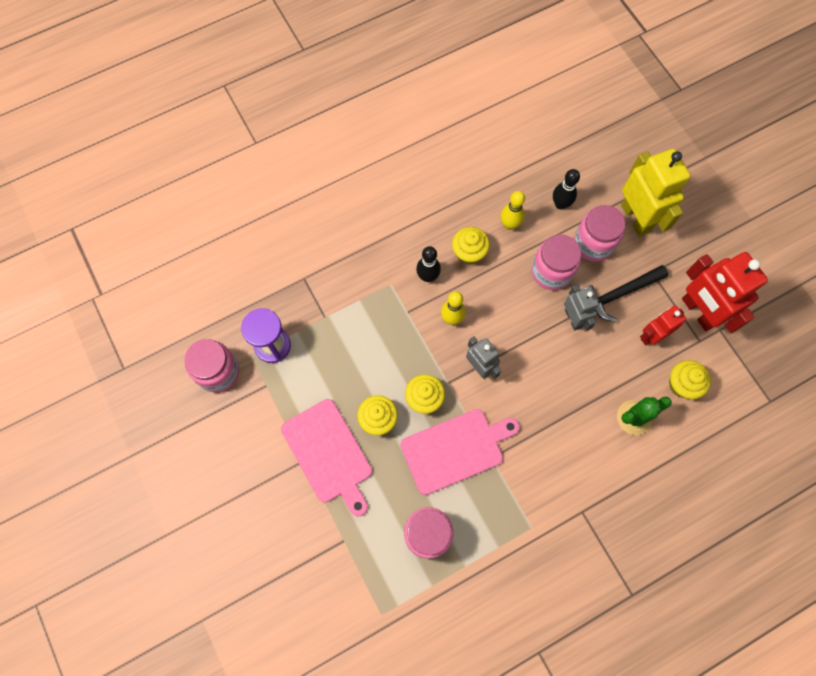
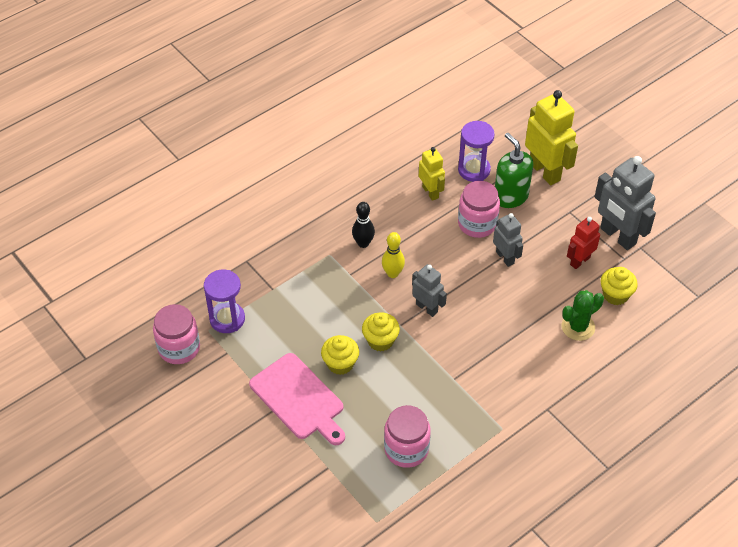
camera: 10 degrees left, 20 degrees down
pink cutting board [400,409,520,495] -> none
yellow cupcake [452,227,490,265] -> none
yellow bowling pin [501,191,525,230] -> yellow robot [419,147,445,201]
black bowling pin [553,169,580,209] -> purple hourglass [458,121,495,182]
pink jar [574,205,625,262] -> green soap dispenser [495,133,533,208]
black hammer [582,265,668,322] -> none
red robot [682,252,768,333] -> grey robot [595,156,656,250]

